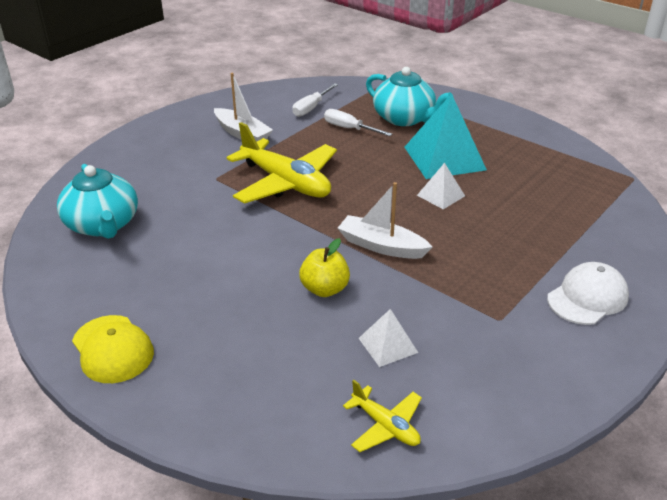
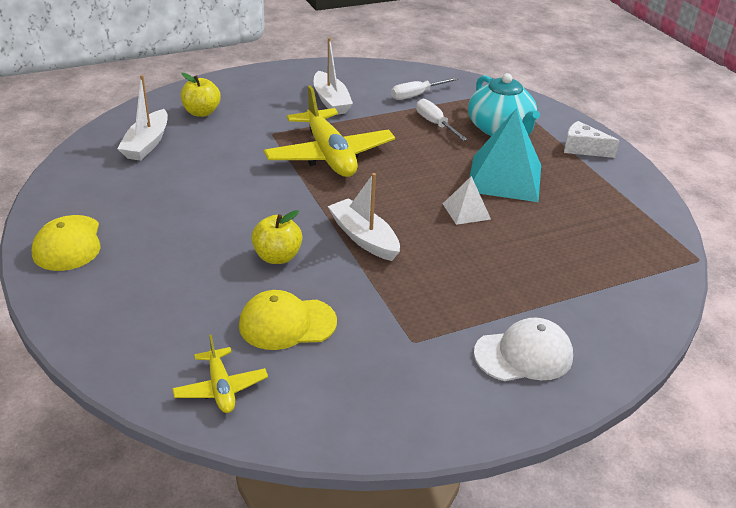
camera: 25 degrees right, 0 degrees up
turquoise teapot [57,164,138,239] -> white boat [117,75,168,161]
white pyramid [359,309,418,367] -> yellow cap [239,290,337,350]
none -> yellow apple [181,73,221,117]
none -> white cheese [564,121,619,158]

